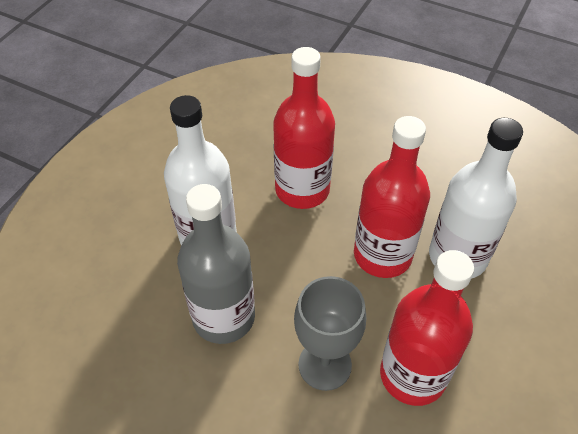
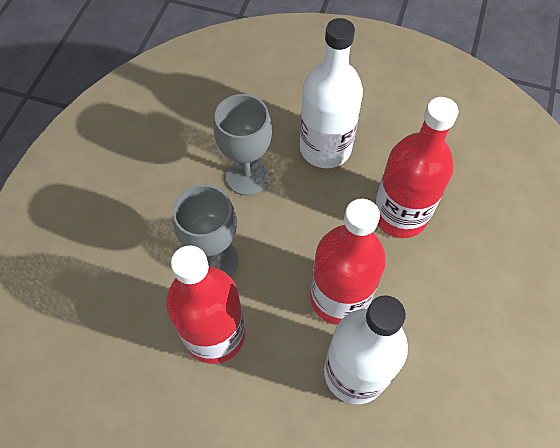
camera: 80 degrees right, 10 degrees up
grey bottle [177,184,255,344] -> grey goblet [214,94,272,196]

